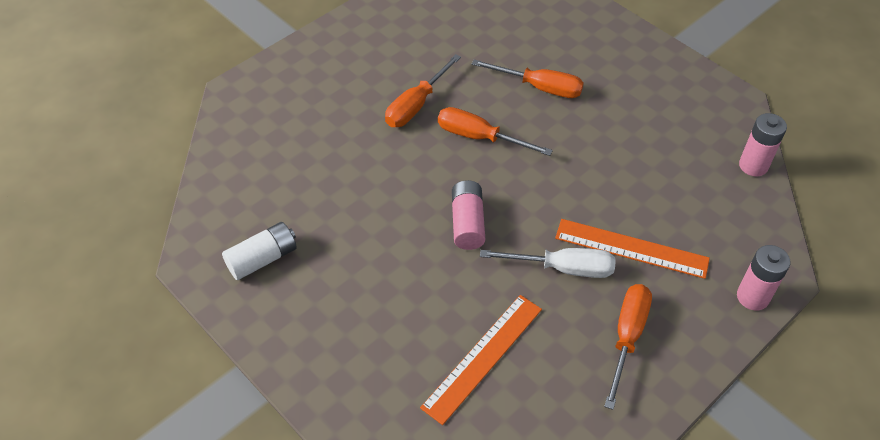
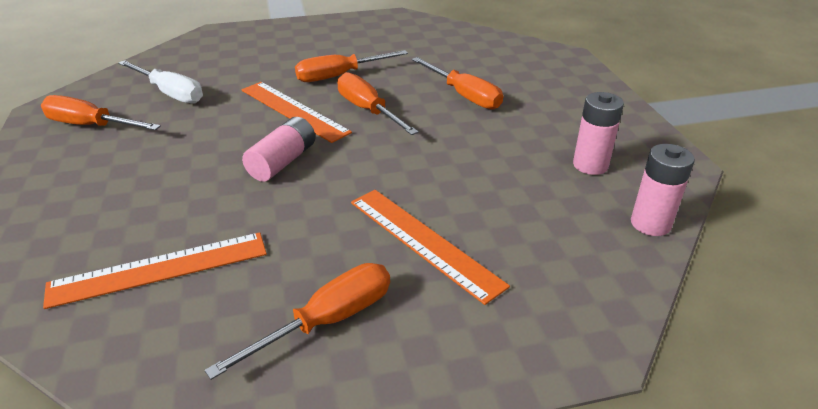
camera: 30 degrees right, 15 degrees down
white battery [222,222,297,280] -> orange screwdriver [41,95,161,130]
white screwdriver [480,248,616,278] -> white screwdriver moved to [118,60,203,104]
pink battery [737,245,790,311] -> pink battery moved to [573,92,624,175]
none -> orange ruler [241,82,352,143]

